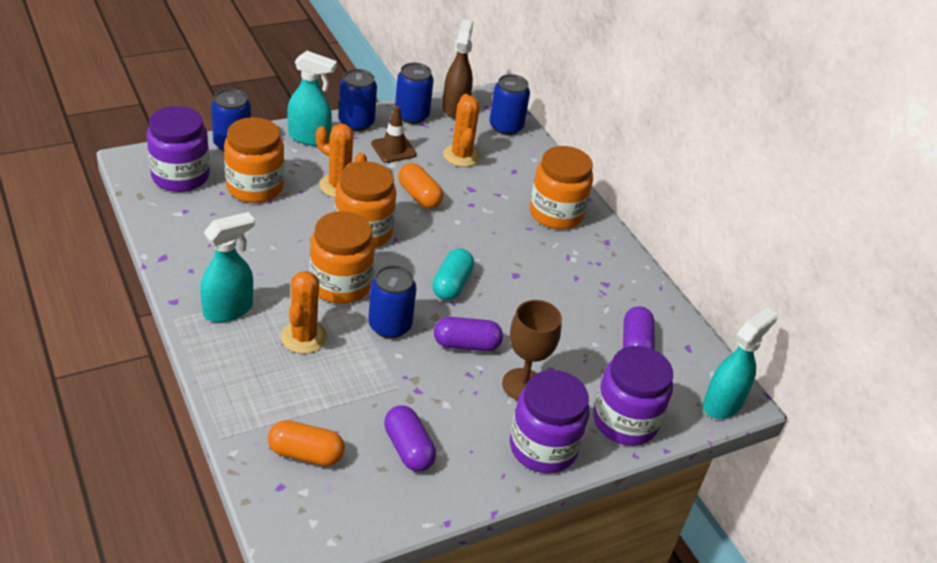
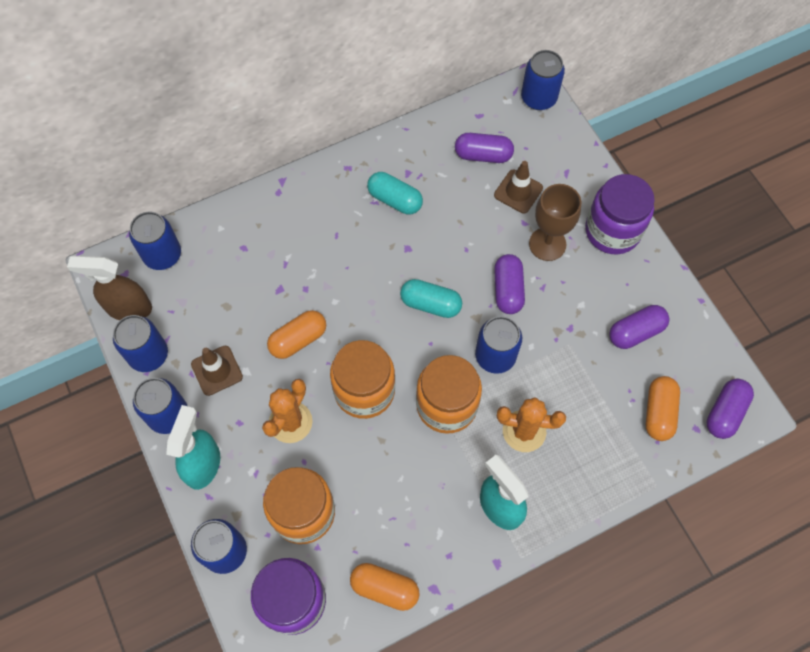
camera: 85 degrees left, 25 degrees up
orange cactus [443,94,480,167] -> none
orange jar [530,146,593,229] -> none
purple jar [593,346,673,446] -> none
turquoise spray bottle [703,308,778,419] -> blue can [521,50,565,110]
none -> orange capsule [350,563,420,611]
none -> turquoise capsule [367,172,423,215]
none -> brown traffic cone [494,161,543,213]
none -> purple capsule [707,378,754,439]

